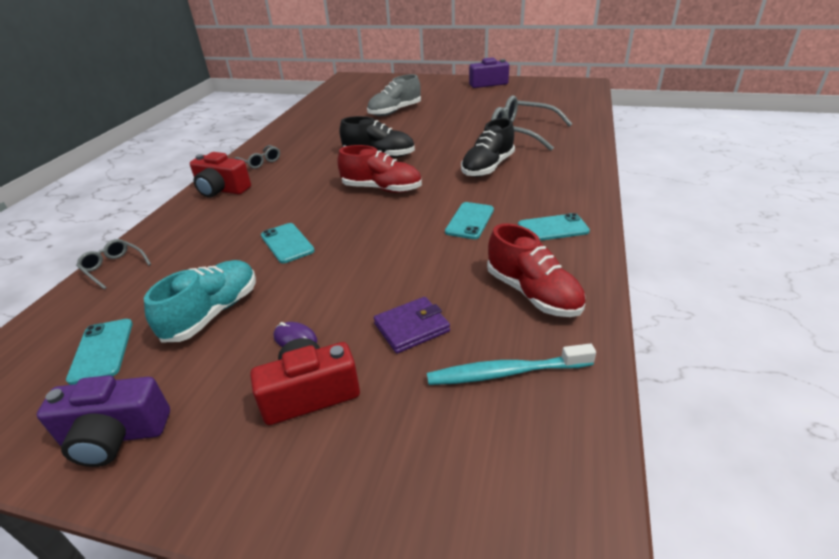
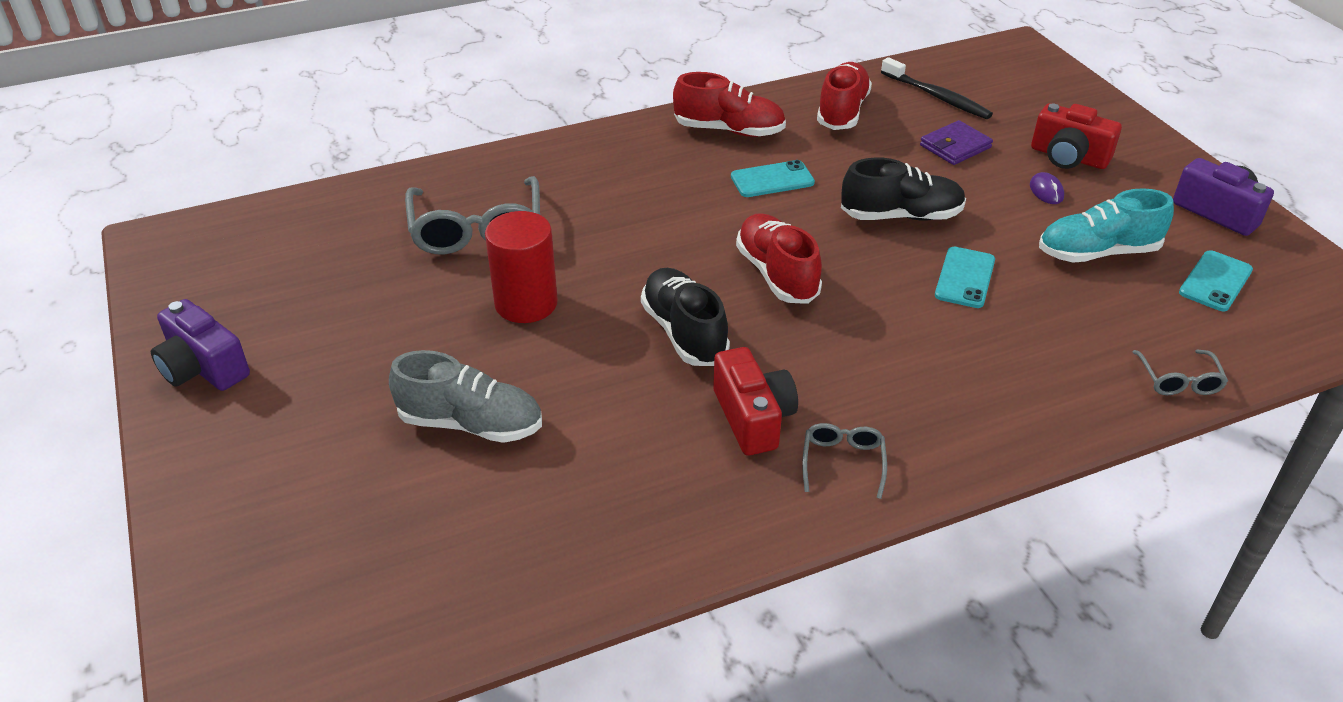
camera: 130 degrees left, 5 degrees up
red camera [190,152,251,197] -> red camera moved to [713,347,798,456]
purple wallet [374,297,450,354] -> purple wallet turned 60 degrees counterclockwise [920,120,993,165]
turquoise toothbrush [427,344,596,385] -> black toothbrush [881,57,993,119]
black shoe [461,118,515,177] -> black shoe moved to [841,157,966,221]
turquoise phone [518,213,590,241] -> red shoe [673,72,786,137]
none -> red cylinder [485,211,558,323]

